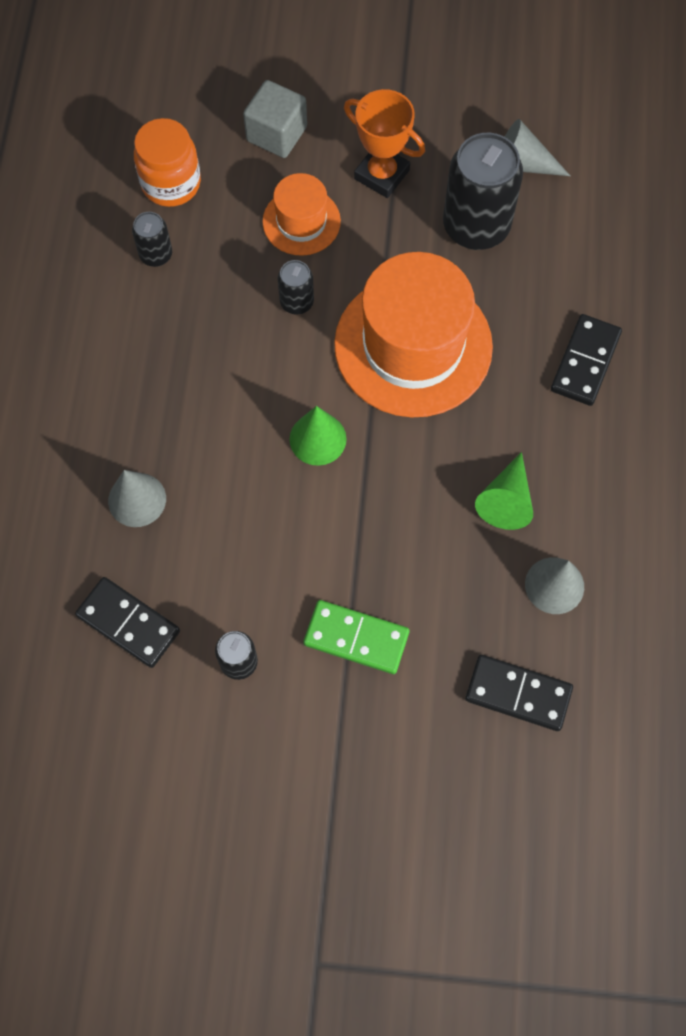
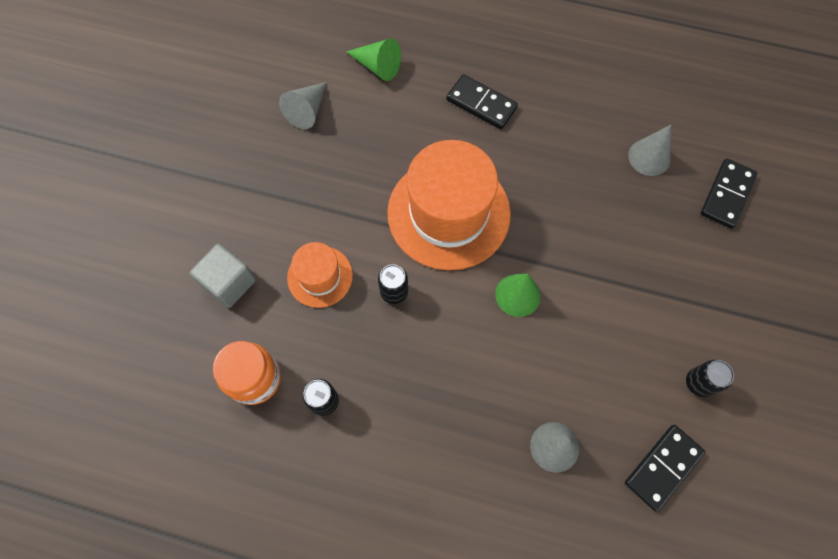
camera: 80 degrees left, 0 degrees up
green domino [303,600,409,674] -> none
orange trophy [344,89,425,198] -> none
black can [443,133,523,250] -> none
green cone [475,452,533,530] -> green cone moved to [346,38,401,81]

